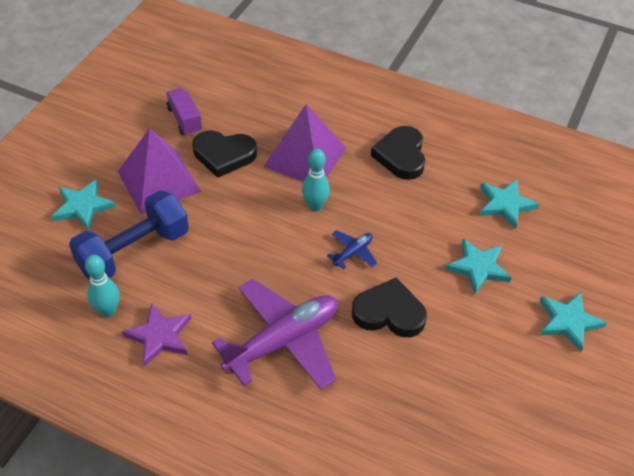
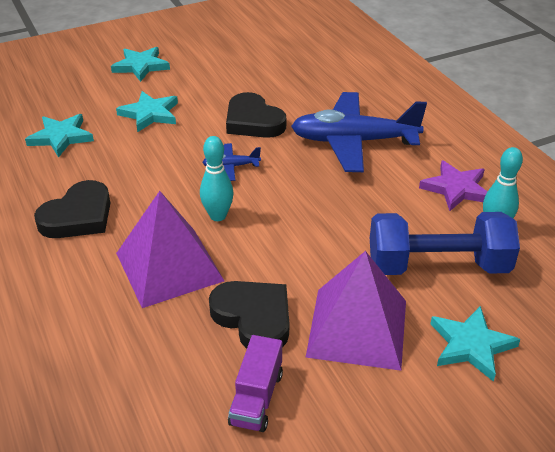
camera: 140 degrees left, 10 degrees down
purple plane [212,279,338,390] -> blue plane [291,92,427,172]

